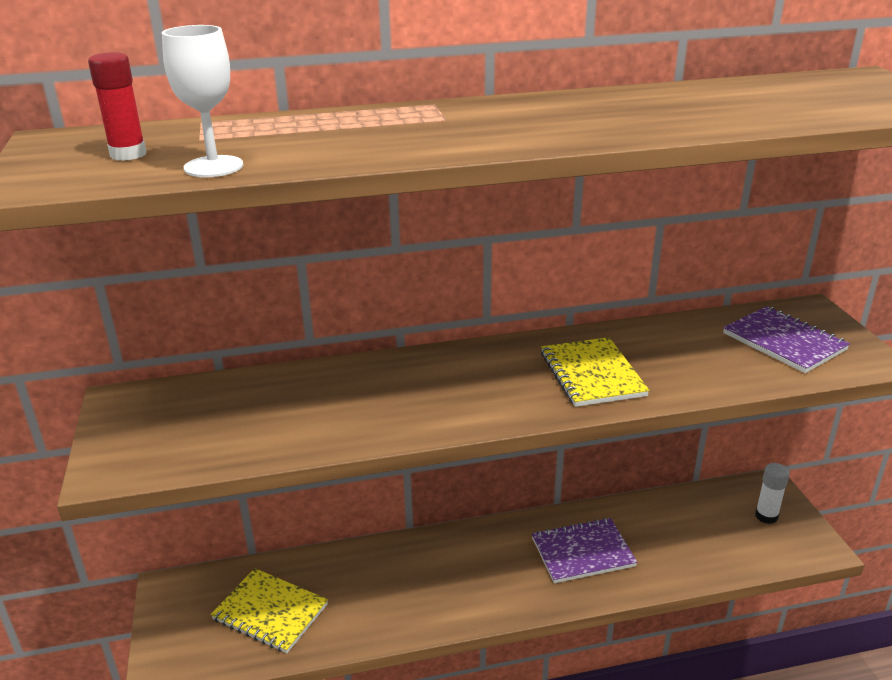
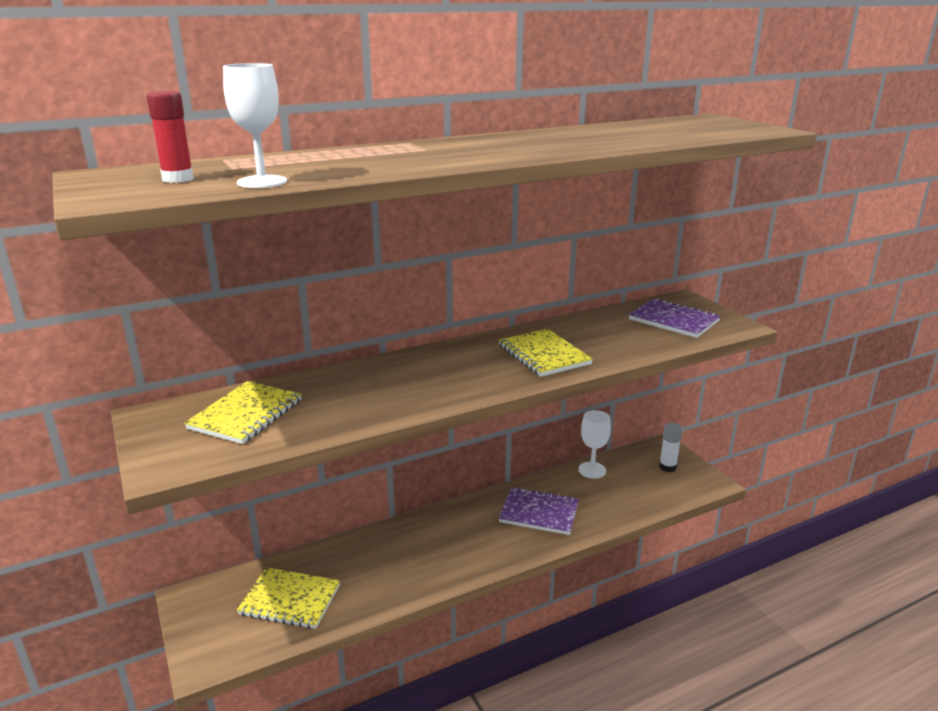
camera: 15 degrees left, 5 degrees down
purple notebook [532,518,637,583] -> purple notebook turned 45 degrees clockwise [499,487,579,535]
none -> yellow notebook [184,381,302,444]
none -> white goblet [578,410,611,479]

